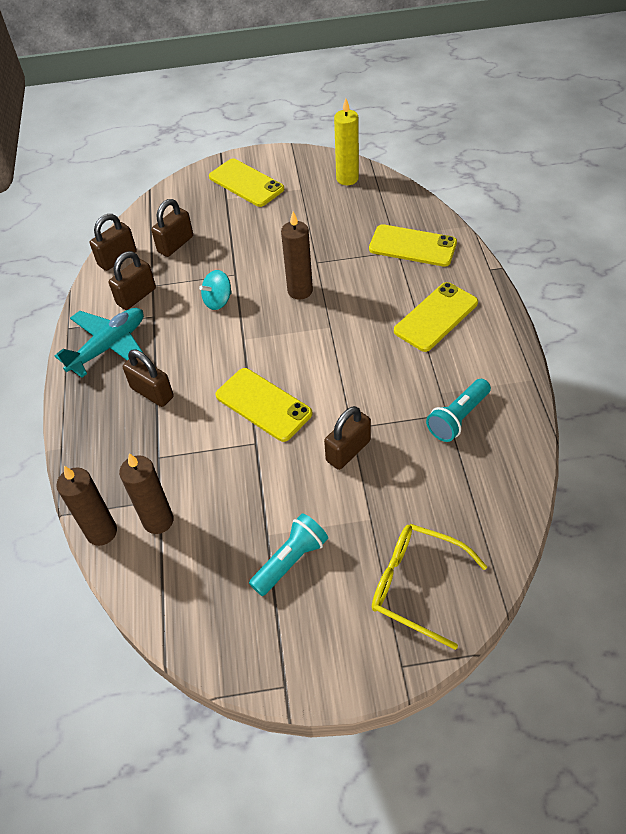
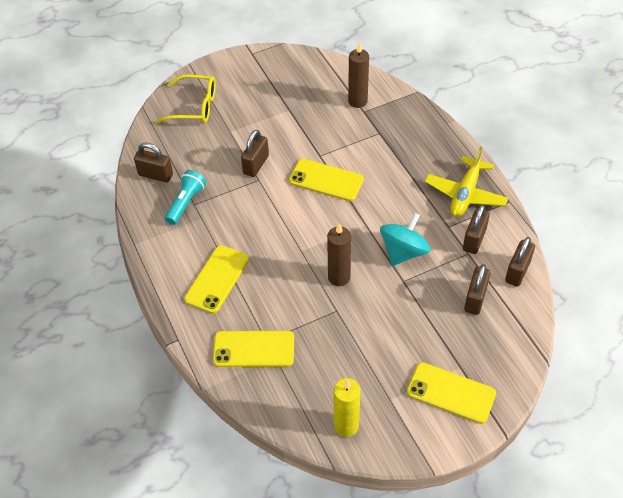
camera: 160 degrees right, 0 degrees up
turquoise plane [55,308,144,378] -> yellow plane [425,146,508,217]
brown candle [56,466,117,546] -> none
brown padlock [123,350,174,407] -> brown padlock moved to [134,143,173,182]
turquoise spinning top [199,270,232,310] -> turquoise spinning top [380,213,430,266], size x1.59
turquoise flashlight [249,513,328,596] -> none

